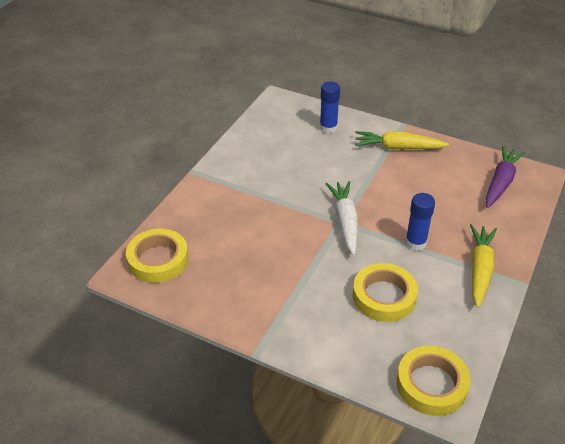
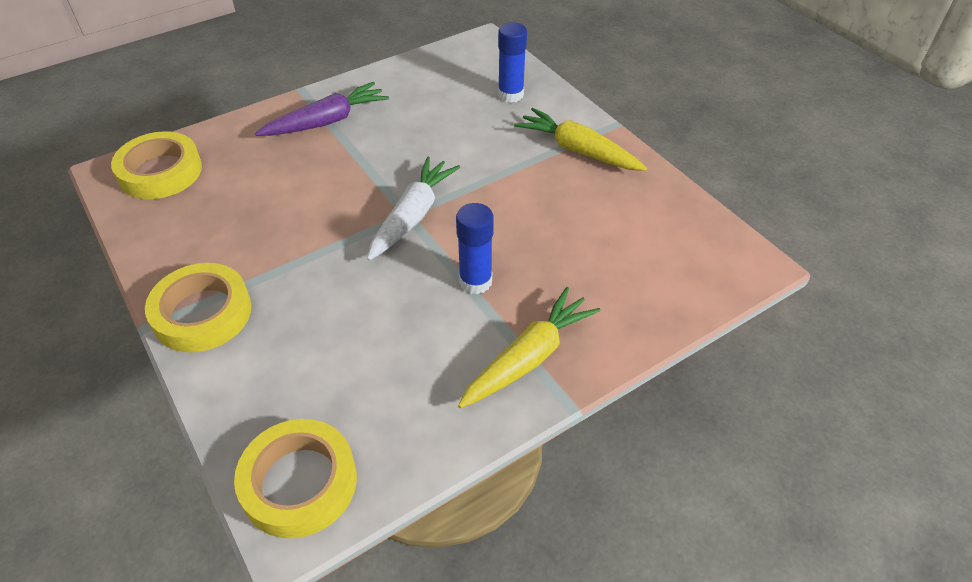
camera: 30 degrees right, 5 degrees up
yellow tape [353,263,418,322] -> yellow tape moved to [145,263,252,352]
purple carrot [486,146,526,208] -> purple carrot moved to [255,82,389,136]

